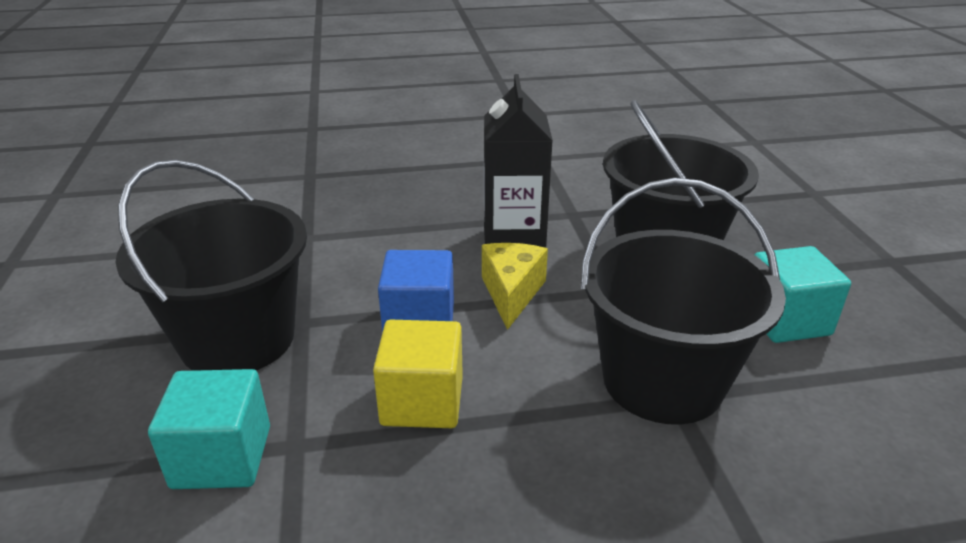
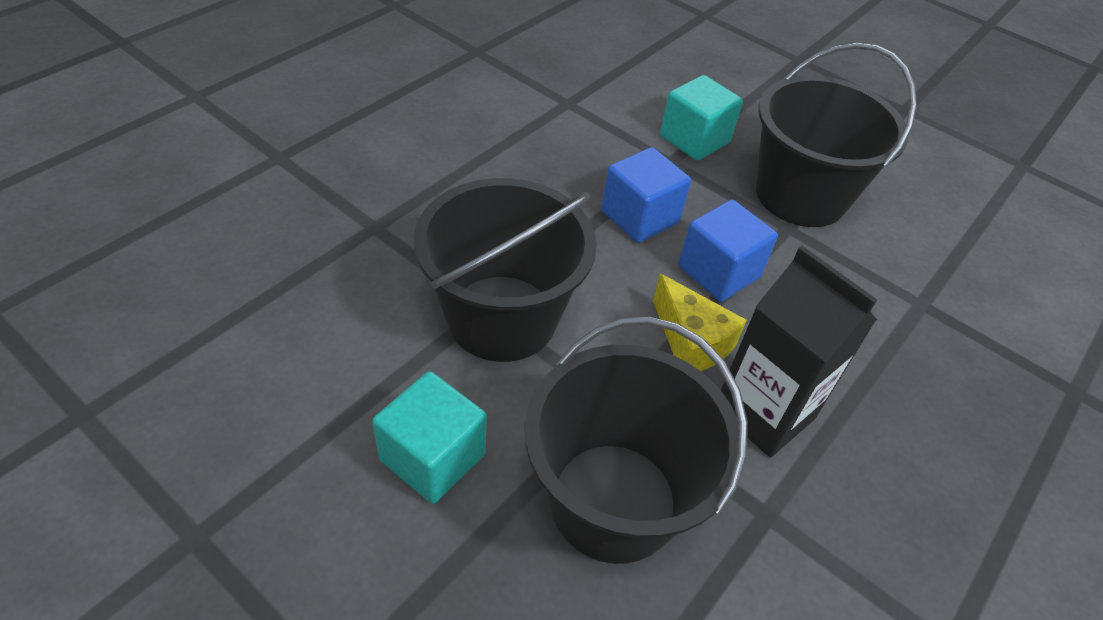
camera: 135 degrees right, 15 degrees up
yellow cube [373,320,463,428] -> blue cube [601,147,691,243]

